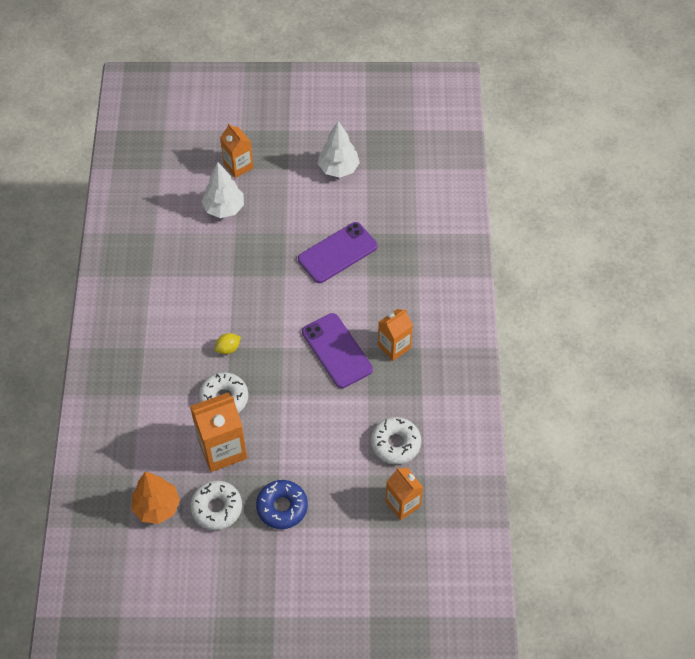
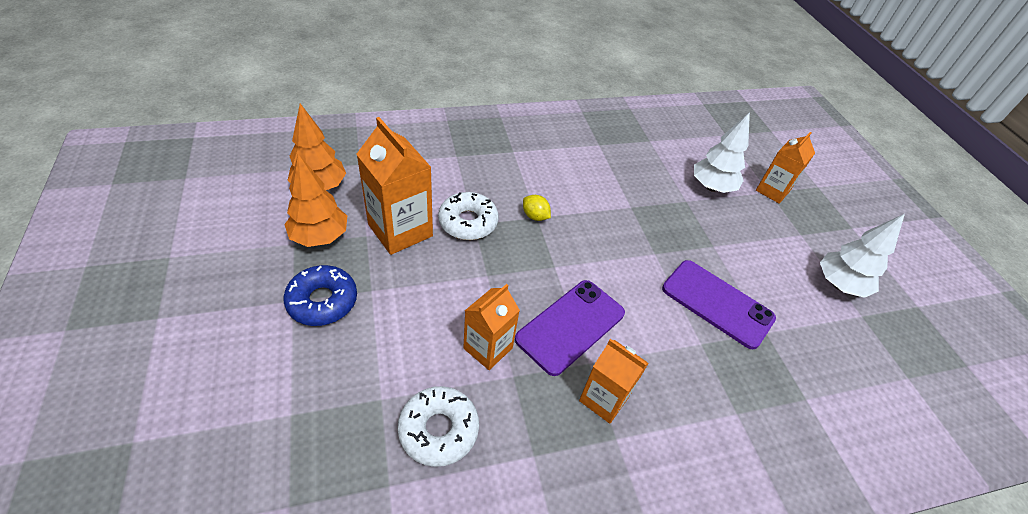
camera: 70 degrees right, 10 degrees down
white donut [190,481,242,530] -> orange tree [284,154,347,247]
orange carton [385,467,423,520] -> orange carton moved to [463,284,520,370]

